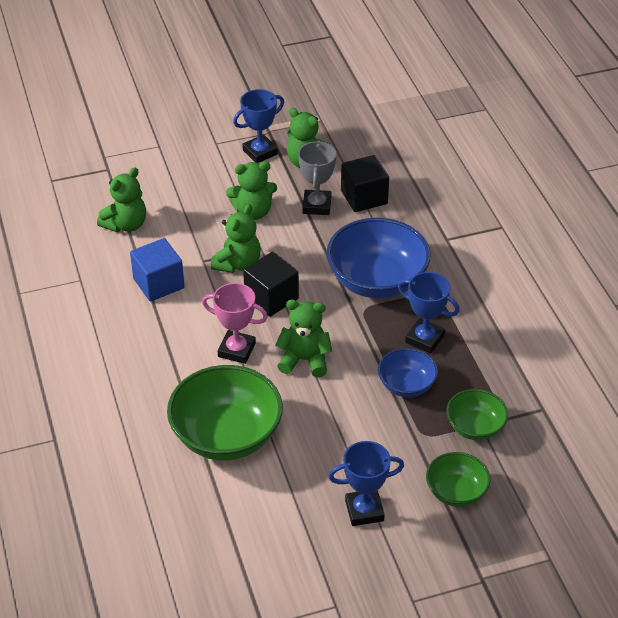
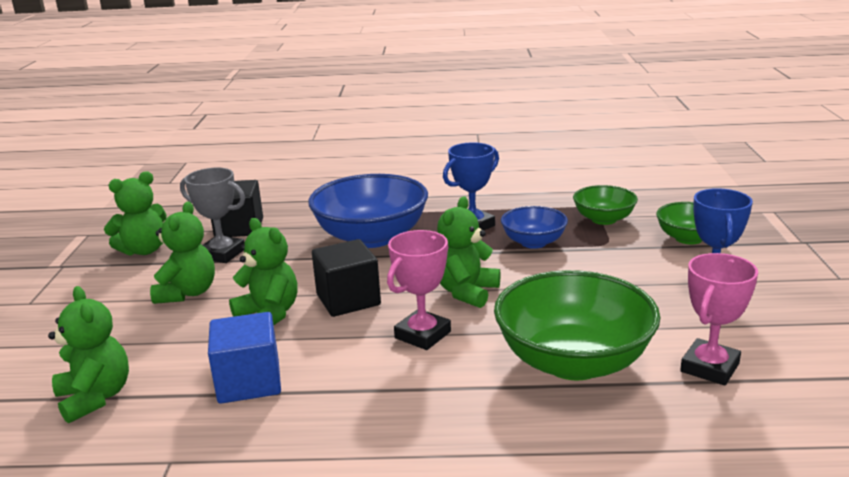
camera: 70 degrees left, 20 degrees down
blue trophy [233,89,284,163] -> none
none -> pink trophy [680,253,758,385]

